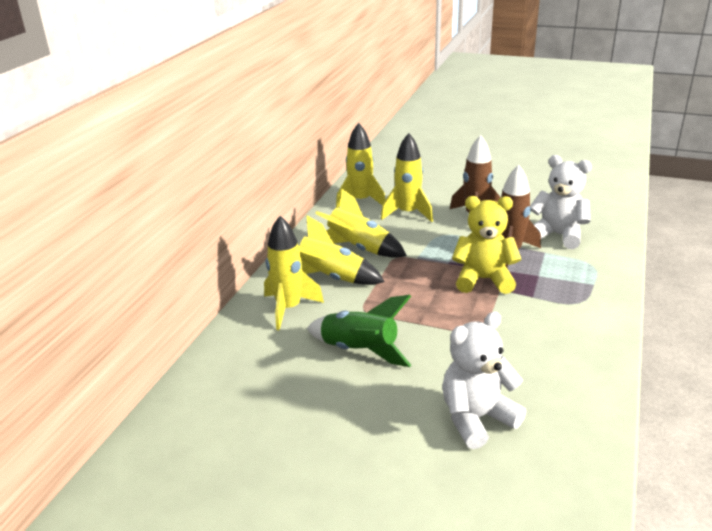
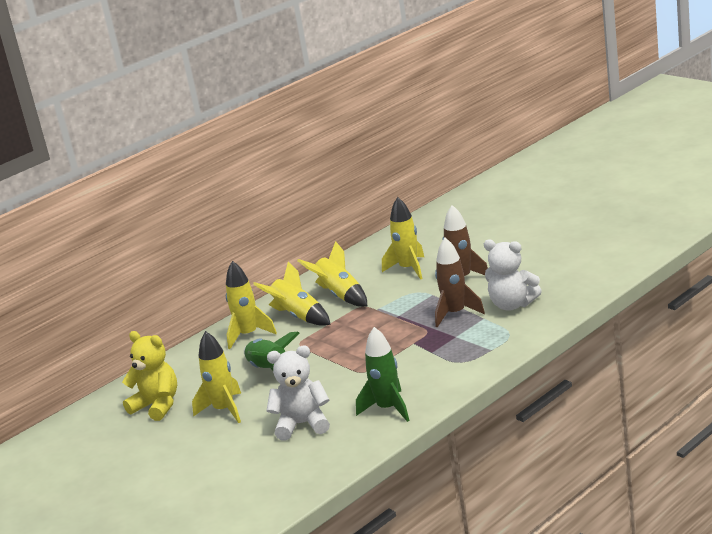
camera: 30 degrees right, 5 degrees down
yellow rocket [336,123,385,208] -> yellow rocket moved to [192,331,241,423]
yellow teddy bear [452,196,521,294] -> yellow teddy bear moved to [122,331,177,421]
white teddy bear [530,155,592,249] -> white teddy bear turned 150 degrees clockwise [484,240,542,311]
none -> green rocket [356,327,410,422]

